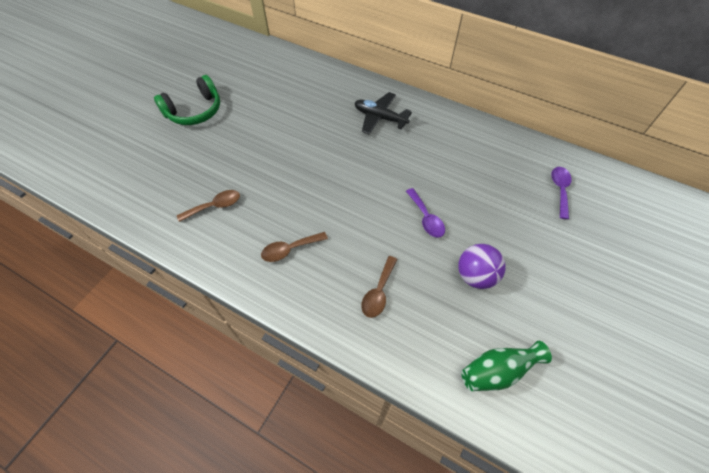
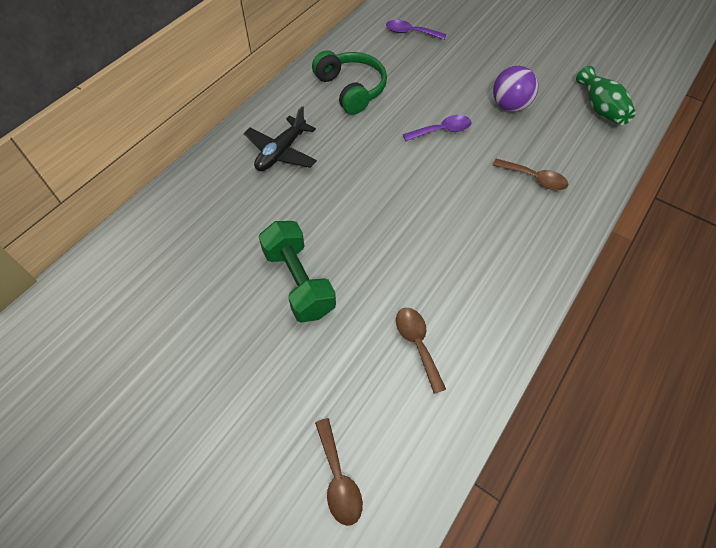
camera: 85 degrees left, 0 degrees up
green headphones [154,75,220,125] -> green headphones moved to [312,51,387,115]
brown spoon [261,232,328,262] -> brown spoon moved to [315,418,363,526]
none -> green dumbbell [259,221,336,323]

